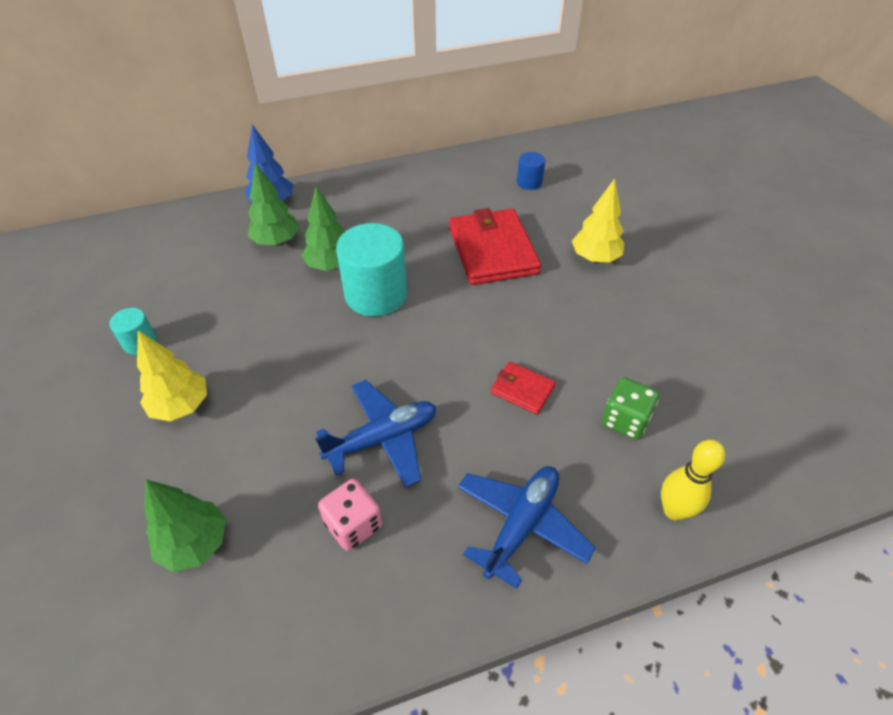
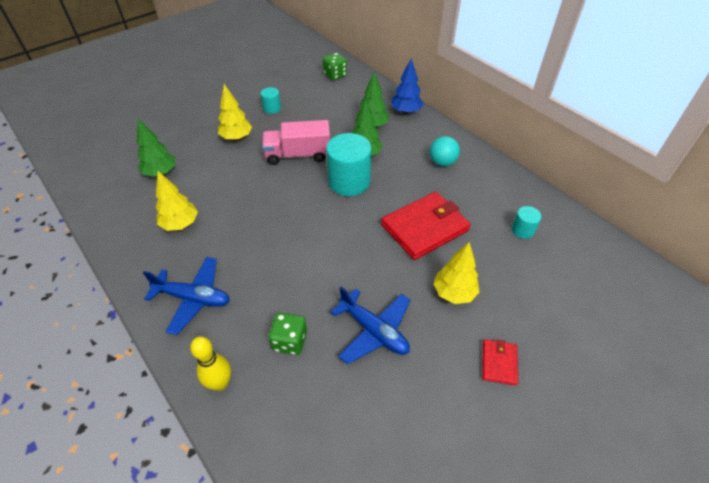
camera: 70 degrees right, 0 degrees up
blue plane [315,380,436,488] -> blue plane moved to [330,286,411,365]
pink dice [318,479,382,551] -> yellow tree [155,171,198,231]
red wallet [491,361,556,414] -> red wallet moved to [482,339,518,386]
blue cylinder [517,152,545,190] -> turquoise cylinder [512,206,541,239]
none -> pink truck [262,120,330,165]
none -> green dice [323,53,347,80]
none -> turquoise ball [430,136,460,167]

